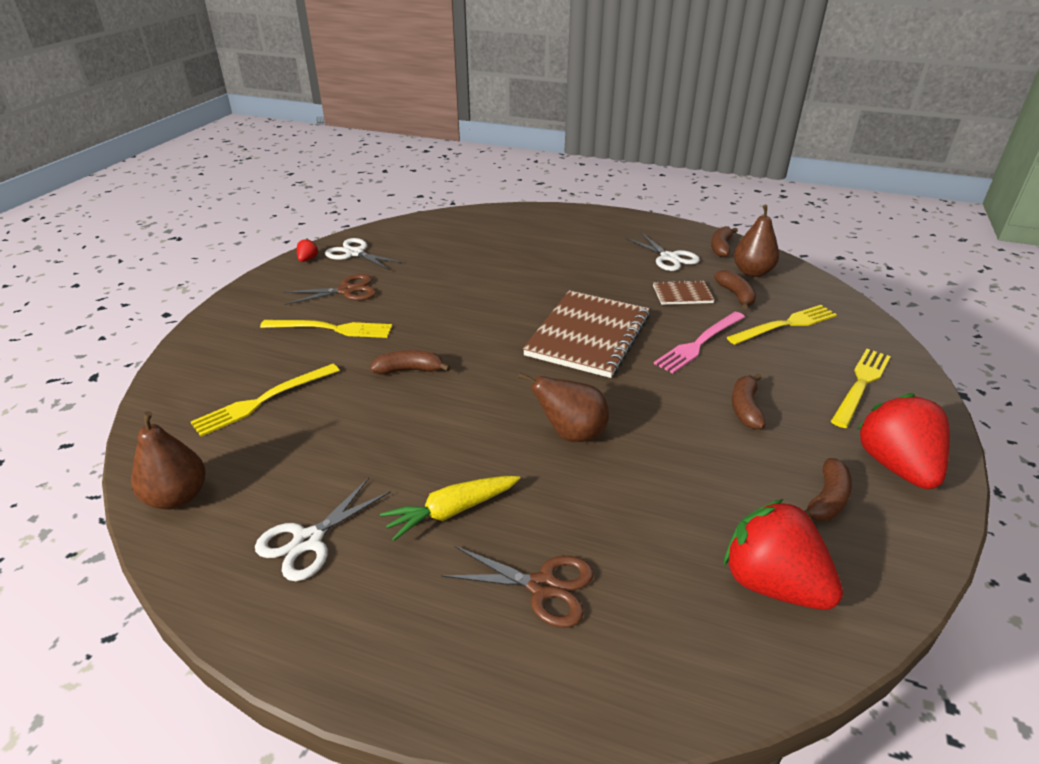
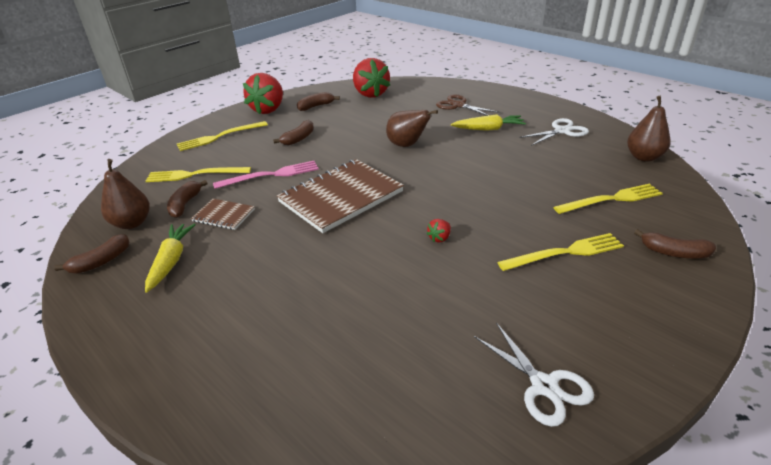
camera: 155 degrees left, 0 degrees up
yellow fork [260,320,392,338] -> yellow fork turned 135 degrees clockwise [497,233,624,271]
brown scissors [283,274,376,305] -> none
red strawberry [297,238,319,262] -> red strawberry moved to [426,219,451,242]
brown banana [370,350,451,375] -> brown banana moved to [634,229,716,259]
white scissors [625,233,700,271] -> yellow carrot [145,224,196,293]

